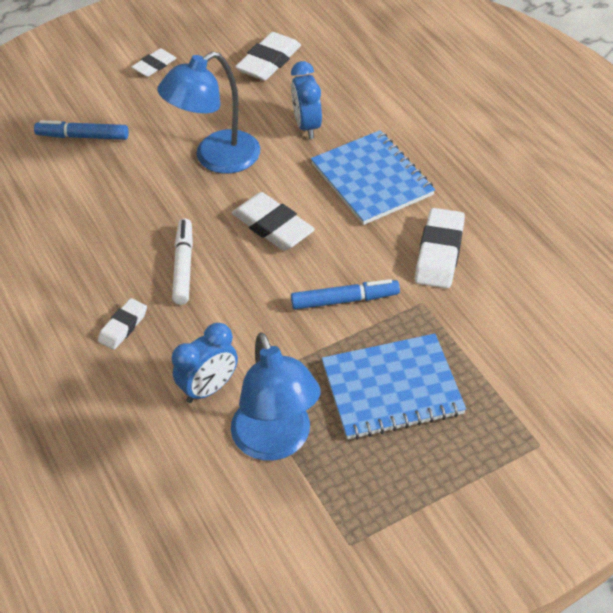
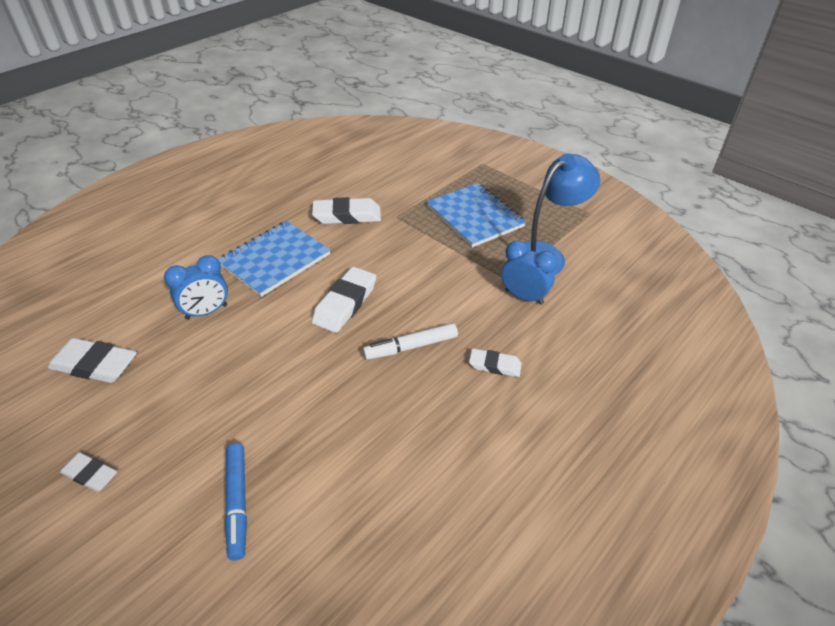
camera: 110 degrees left, 5 degrees down
blue lamp [157,51,260,174] -> none
blue marker [291,279,400,310] -> none

